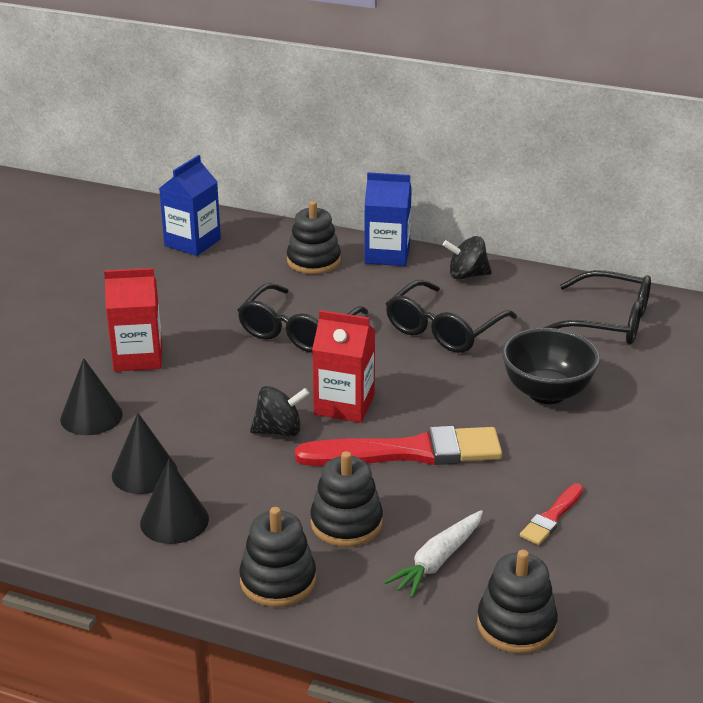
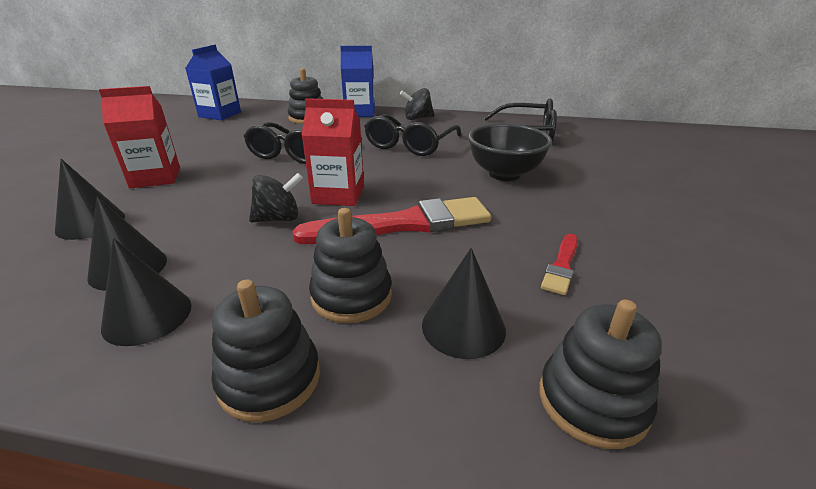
camera: 10 degrees left, 0 degrees up
white carrot [384,510,483,598] -> black cone [422,248,506,359]

